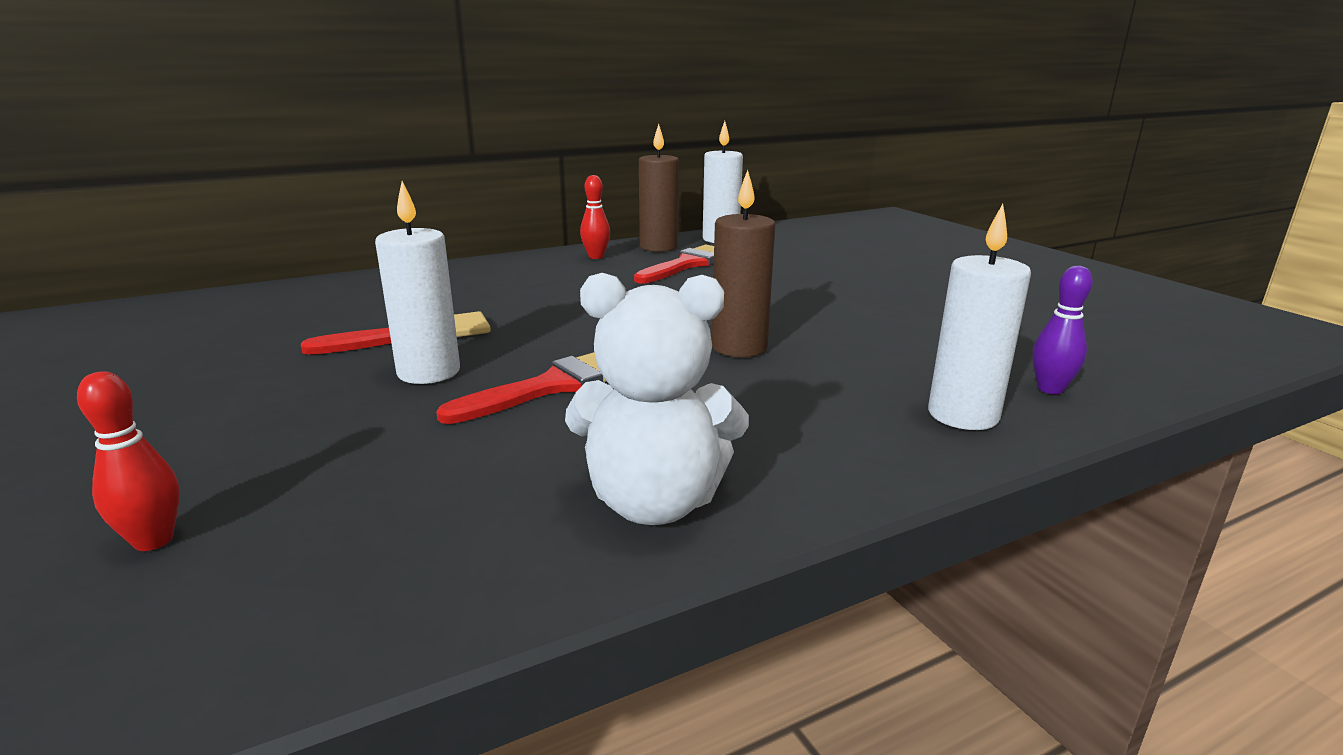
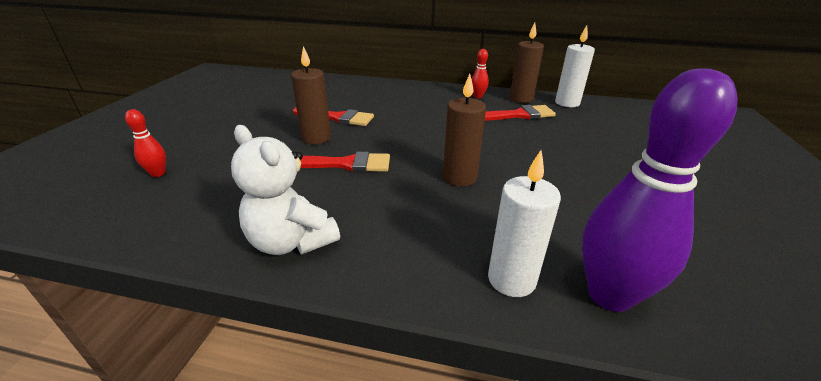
camera: 40 degrees right, 10 degrees up
white candle [375,181,460,384] -> brown candle [291,46,331,144]
purple bowling pin [1033,266,1093,394] -> purple bowling pin [582,68,738,312], size x2.27

